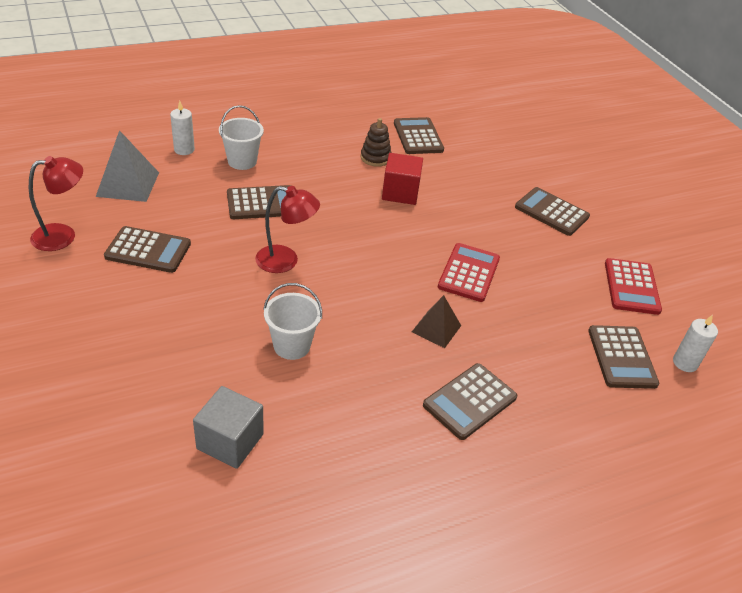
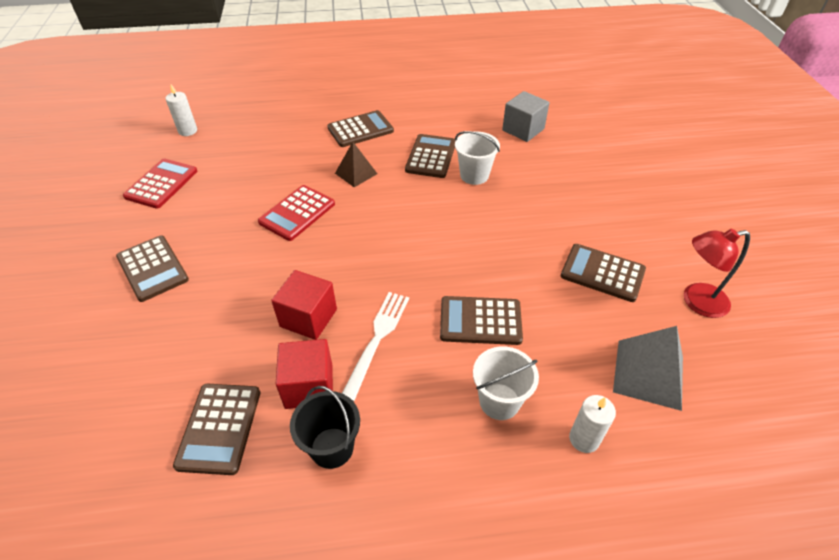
camera: 160 degrees left, 5 degrees up
red lamp [255,186,320,273] -> none
brown stacking toy [360,118,392,167] -> red cube [276,339,333,409]
brown calculator [588,325,659,389] -> brown calculator moved to [405,134,455,178]
none -> black bucket [290,386,360,469]
none -> white fork [342,292,409,401]

